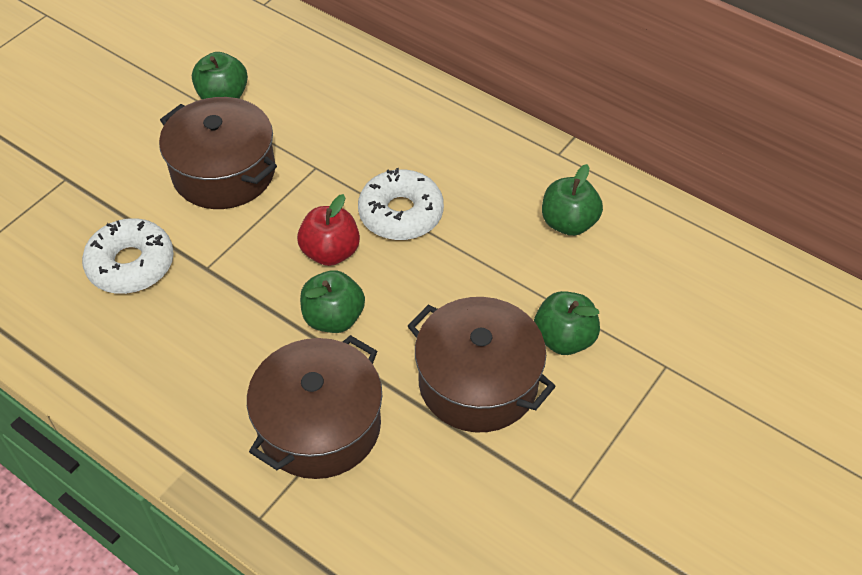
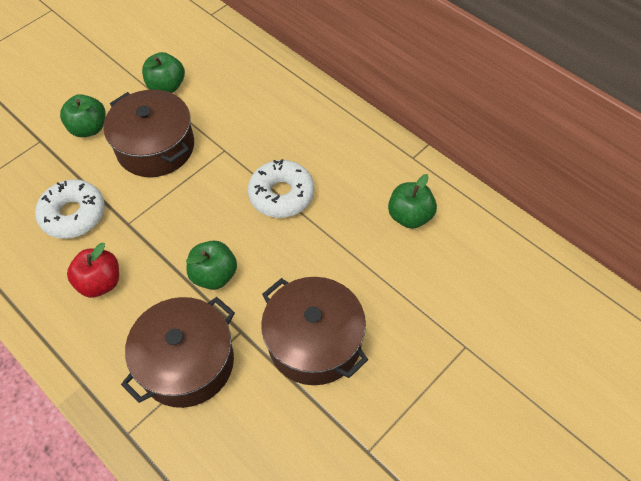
camera: 10 degrees right, 5 degrees up
red apple [297,194,360,266] -> red apple moved to [67,243,119,298]
green apple [534,291,600,355] -> green apple moved to [60,94,106,137]

